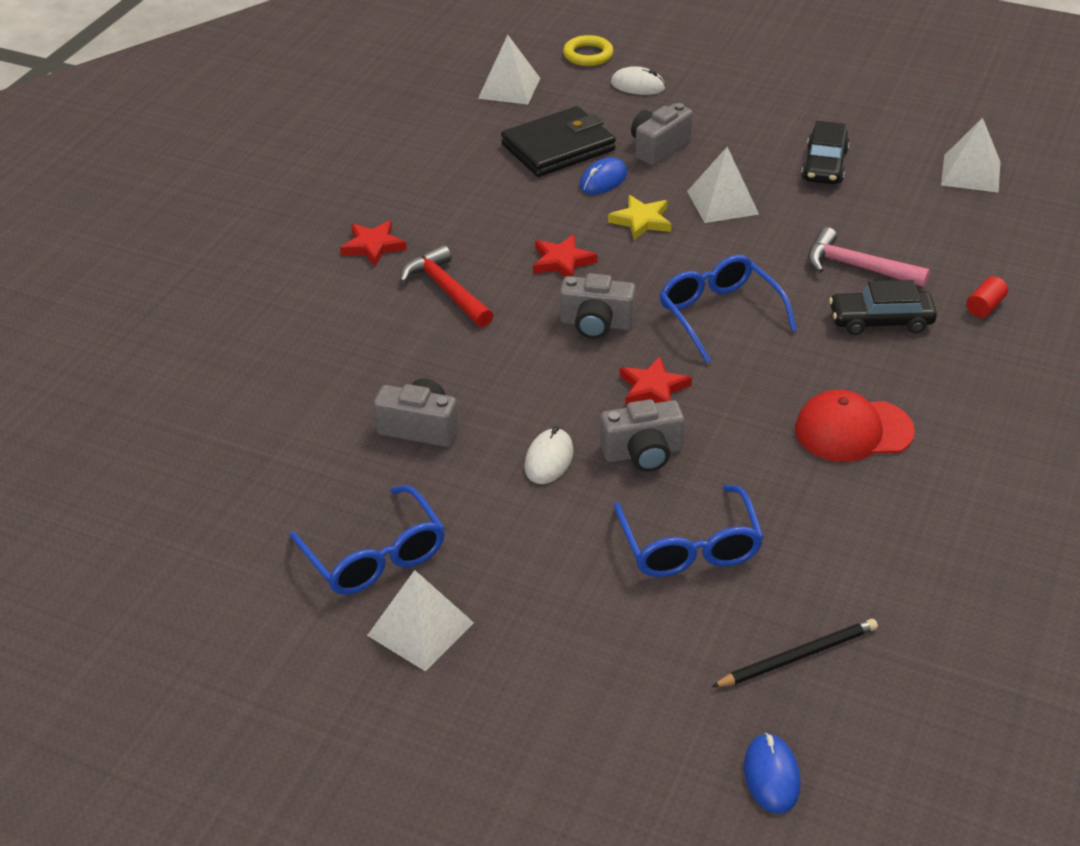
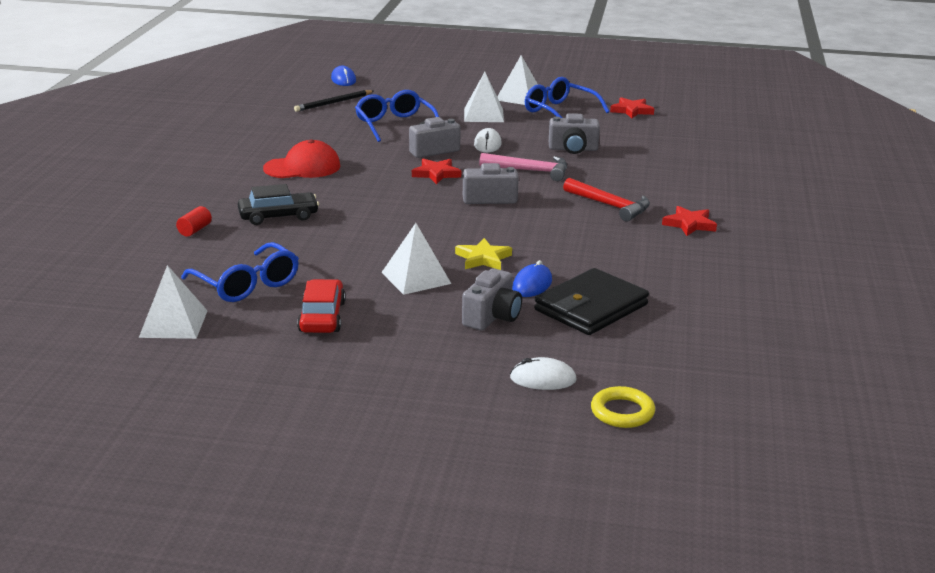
camera: 165 degrees right, 15 degrees down
white pyramid [478,35,540,104] -> white pyramid moved to [464,72,504,122]
red star [533,234,598,277] -> red star moved to [610,97,654,119]
blue glasses [660,255,797,363] -> blue glasses moved to [181,242,299,302]
black car [801,121,850,184] -> red car [297,279,346,333]
pink hammer [808,227,930,287] -> pink hammer moved to [479,153,567,181]

